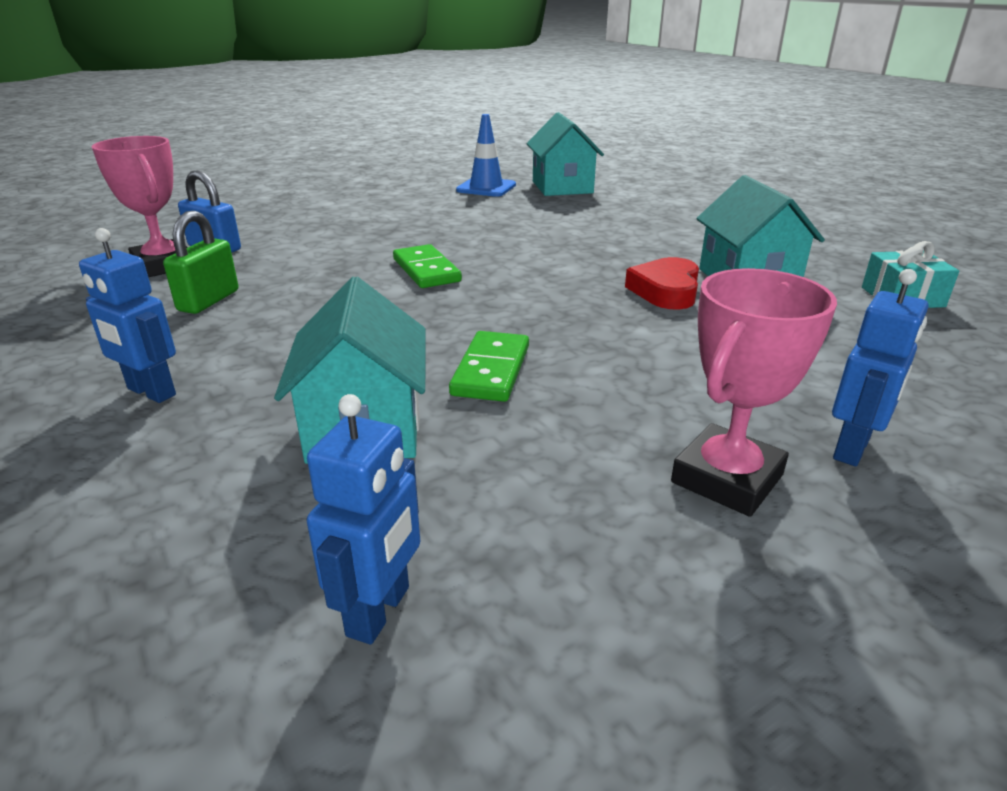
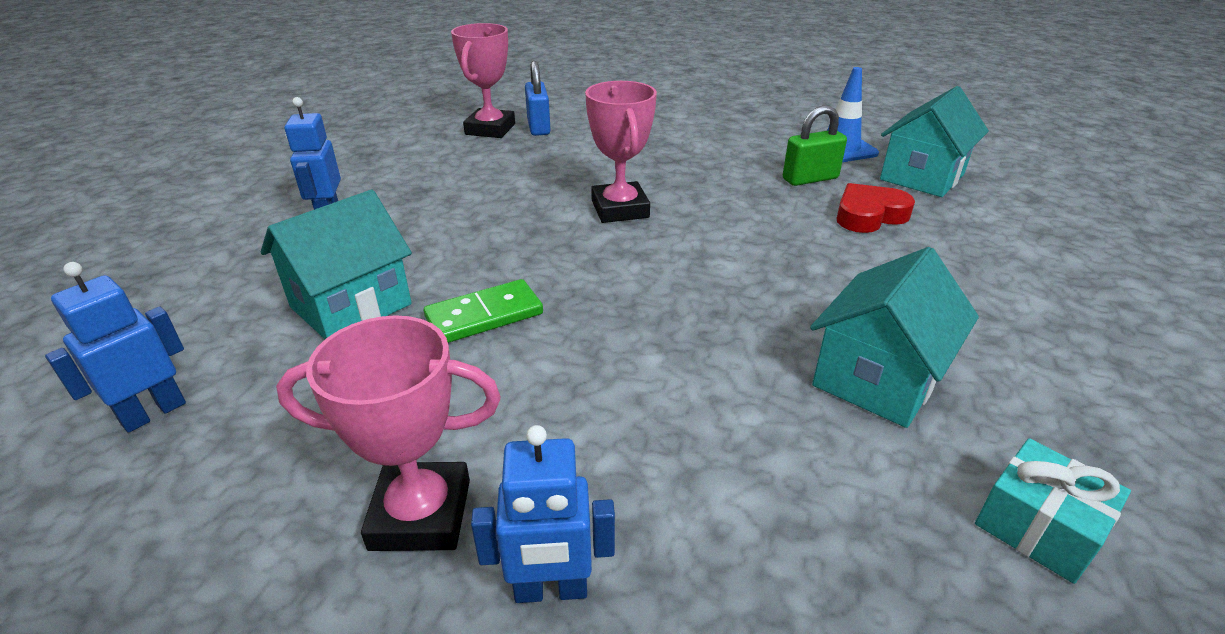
camera: 50 degrees right, 5 degrees up
green padlock [163,211,238,314] -> green padlock moved to [783,105,847,186]
blue robot [307,394,420,644] -> blue robot turned 150 degrees clockwise [45,262,186,433]
green domino [393,244,462,288] -> pink trophy [585,81,657,223]
red heart [625,257,699,310] -> red heart moved to [836,183,915,233]

